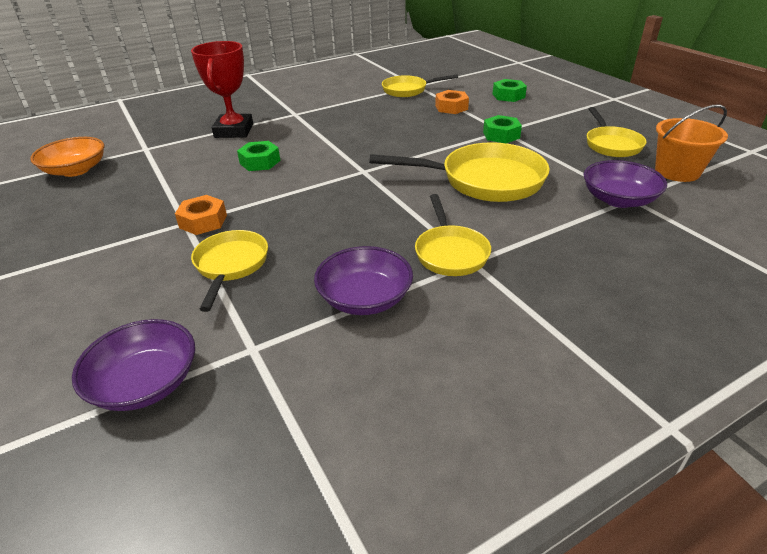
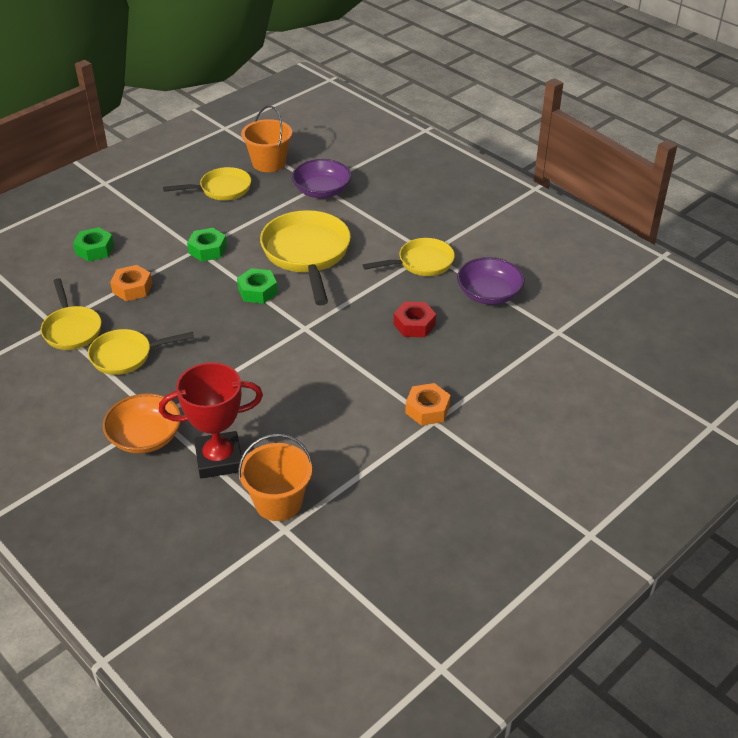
camera: 105 degrees left, 5 degrees up
orange bowl [30,137,104,177] -> orange bowl moved to [103,393,181,454]
purple bowl [72,319,195,411] -> none
yellow pan [191,230,268,312] -> yellow pan moved to [88,329,194,375]
green nut [237,141,280,171] -> green nut moved to [237,268,278,304]
none -> orange bucket [238,434,313,521]
none -> red nut [394,302,436,337]

